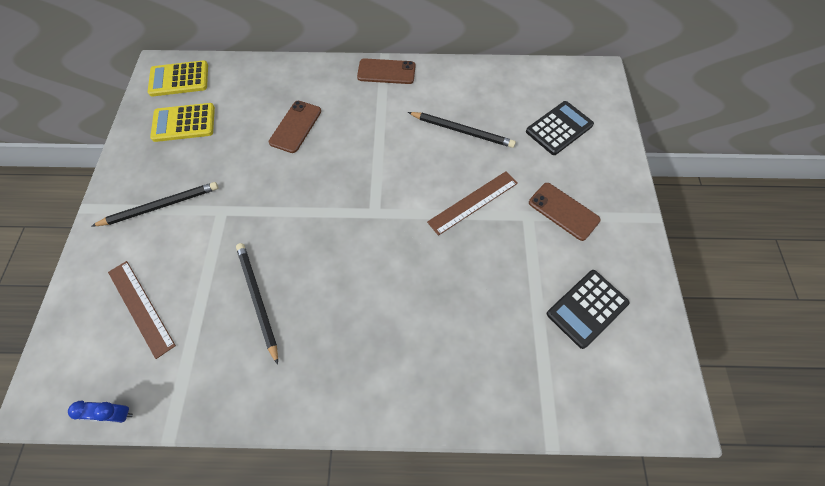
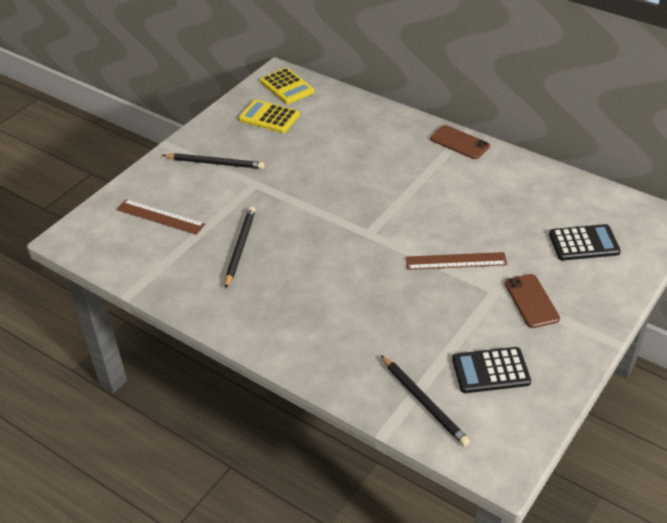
camera: 35 degrees right, 20 degrees down
blue clock [68,401,133,423] -> none
brown ruler [108,261,176,359] -> brown ruler turned 60 degrees counterclockwise [117,200,205,235]
yellow calculator [148,60,208,97] -> yellow calculator turned 150 degrees counterclockwise [260,68,314,104]
brown phone [269,101,321,153] -> none
black pencil [408,112,516,148] -> black pencil moved to [381,355,470,446]

